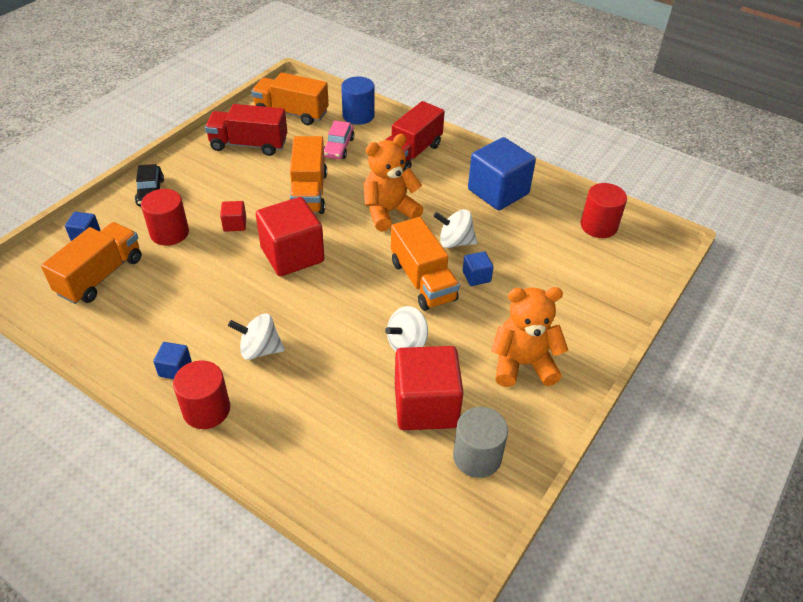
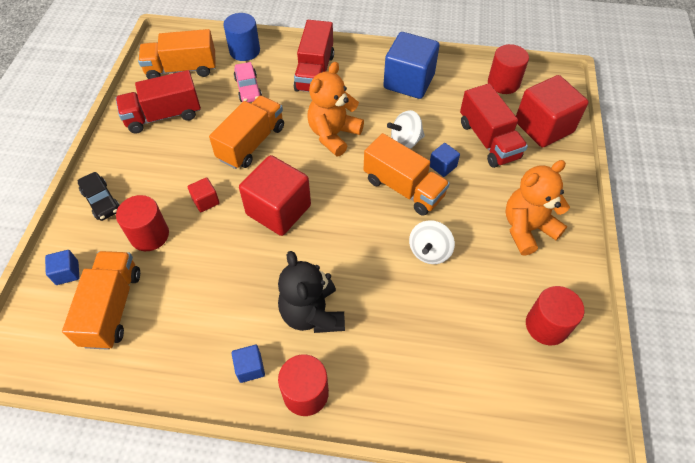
camera: 25 degrees left, 10 degrees up
white spinning top [228,314,285,360] -> black teddy bear [278,251,345,333]
orange truck [290,136,327,214] -> orange truck turned 120 degrees counterclockwise [209,96,284,169]
red cube [395,346,464,430] -> red cube moved to [516,75,589,148]
grey cylinder [453,407,508,478] -> red cylinder [526,286,584,345]
none -> red truck [460,83,528,168]

